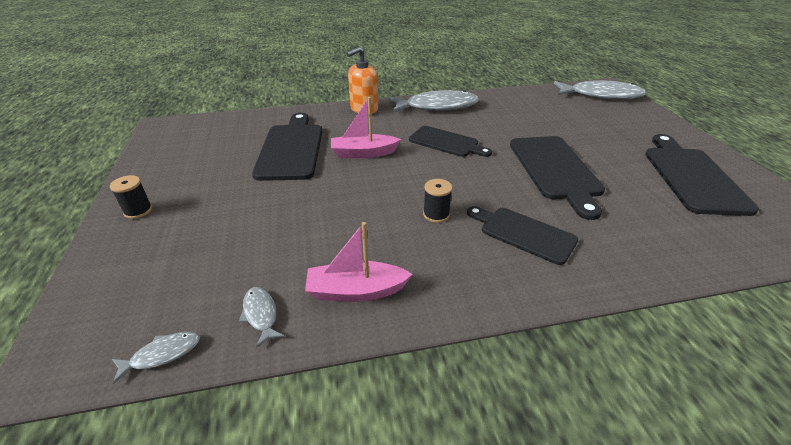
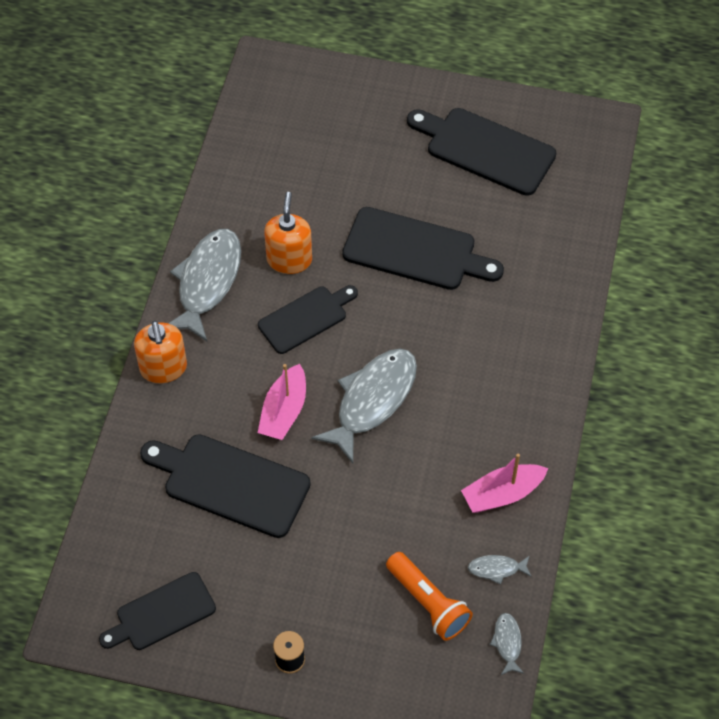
camera: 65 degrees left, 20 degrees up
pink boat [305,222,412,302] -> pink boat turned 45 degrees clockwise [461,454,548,513]
black spool [423,179,452,223] -> none
black cutting board [467,206,578,265] -> black cutting board moved to [99,572,216,650]
grey fish [554,80,646,100] -> grey fish moved to [311,348,417,463]
none -> orange soap dispenser [264,192,312,274]
none -> orange flashlight [386,552,473,641]

